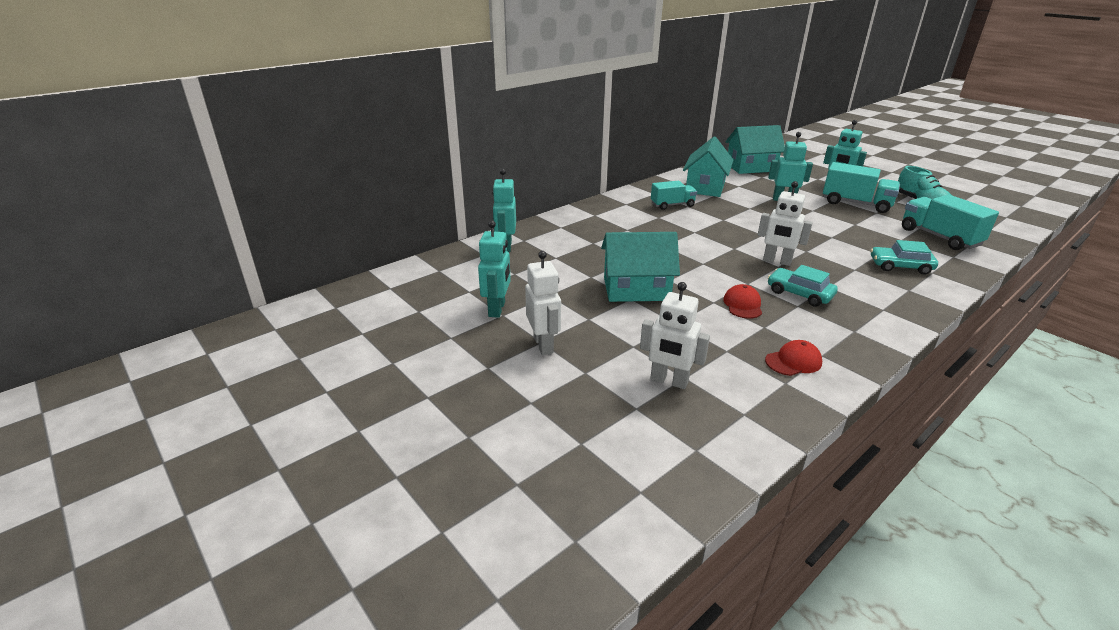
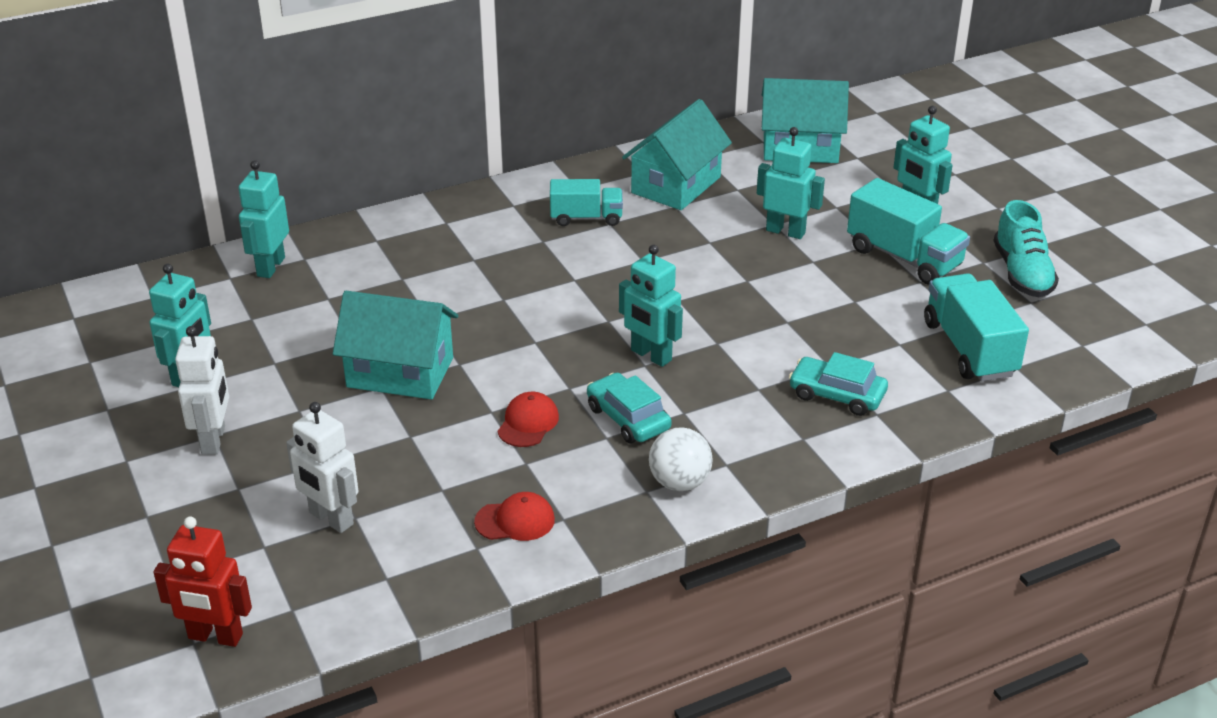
camera: 15 degrees right, 5 degrees up
white robot [758,181,813,266] -> turquoise robot [619,245,683,367]
none -> red robot [153,517,252,647]
none -> white ball [649,427,713,491]

